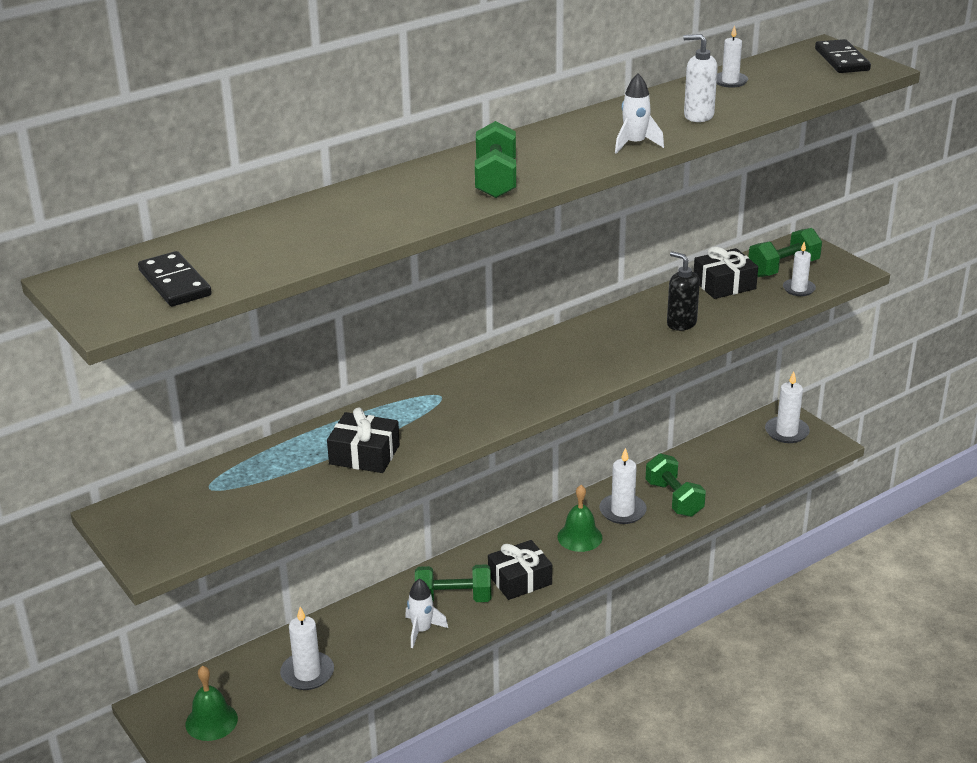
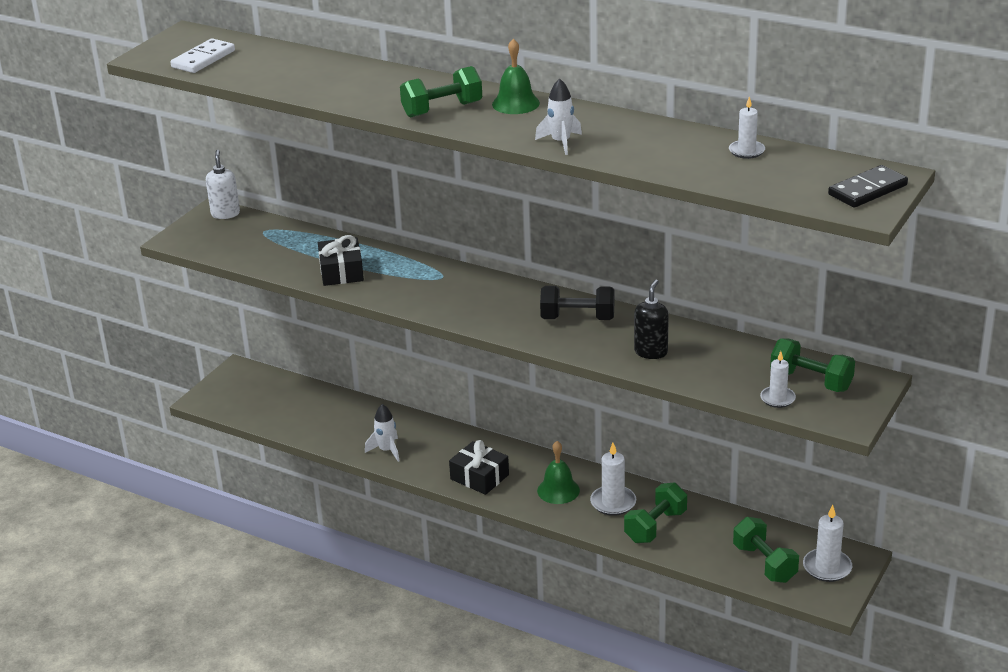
camera: 65 degrees right, 0 degrees up
black domino [138,251,212,306] -> white domino [171,38,235,73]
green bell [185,666,238,741] -> green bell moved to [492,39,540,114]
white candle [280,607,334,690] -> none
green dumbbell [415,564,491,602] -> green dumbbell moved to [733,517,799,583]
white soap dispenser [683,34,718,122] -> white soap dispenser moved to [206,150,240,219]
black gift [694,247,758,299] -> none
none -> black dumbbell [540,286,614,320]

